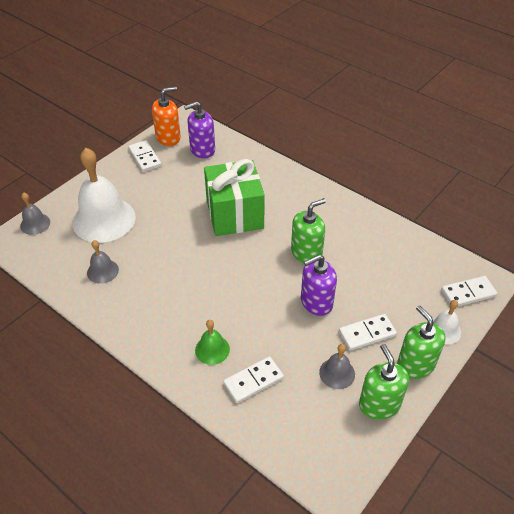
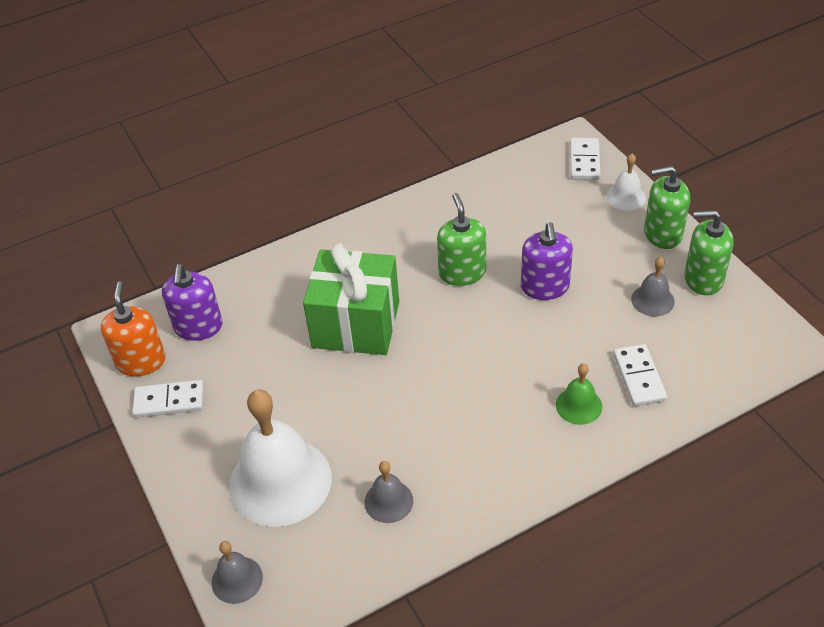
camera: 65 degrees left, 0 degrees up
white domino [339,314,397,351] -> none

